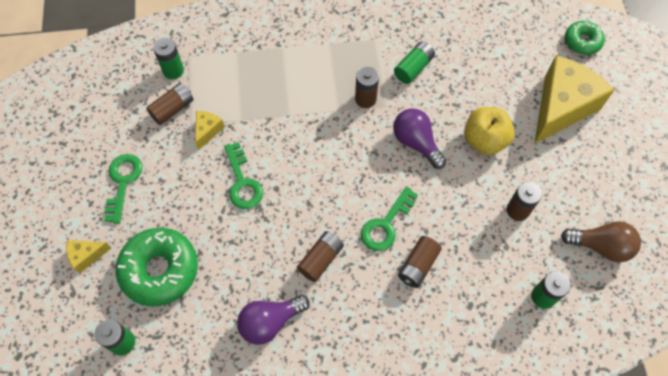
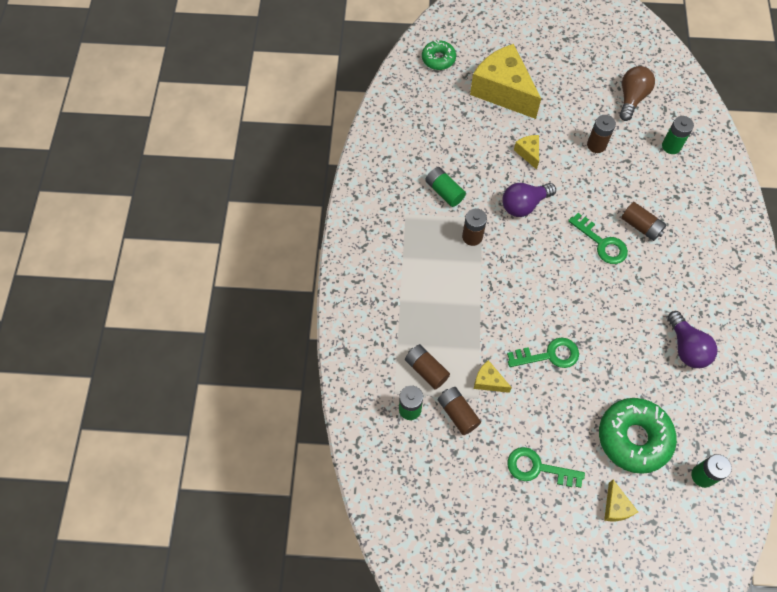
camera: 80 degrees left, 0 degrees up
brown battery [297,231,344,282] -> brown battery moved to [405,344,450,389]
yellow apple [464,107,515,155] -> yellow cheese [514,135,539,170]

